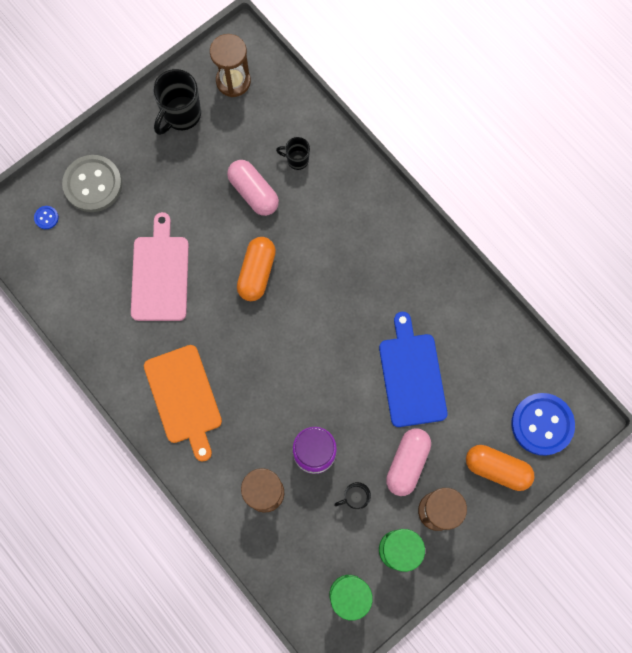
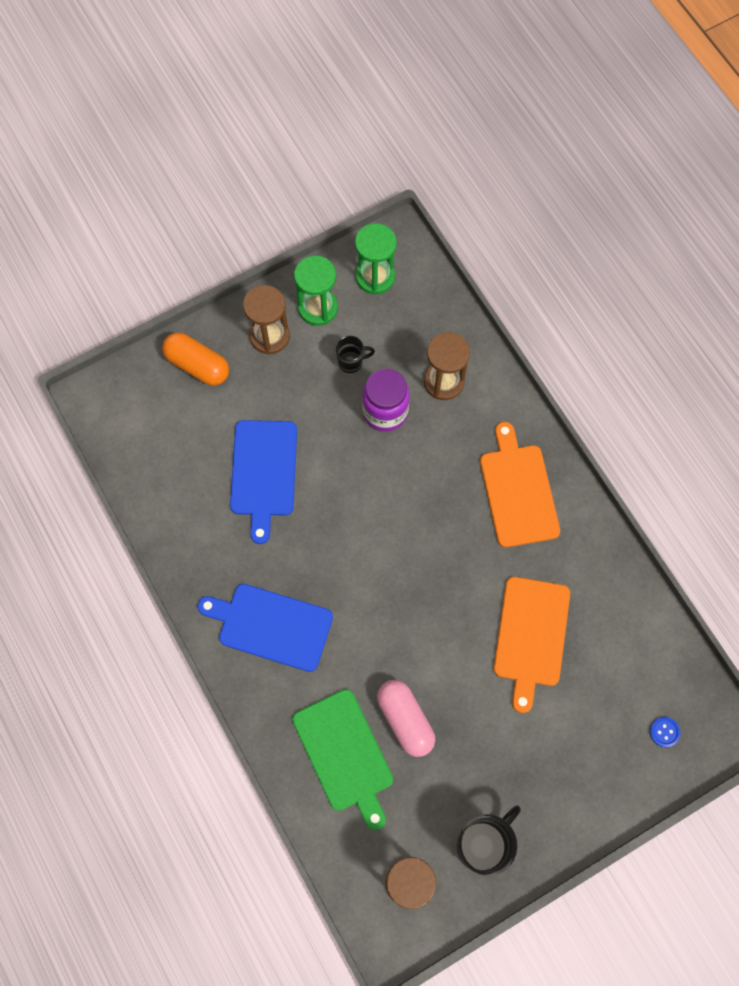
camera: 170 degrees left, 5 degrees down
grey button [62,155,122,212] -> none
pink cutting board [131,212,189,321] -> orange cutting board [494,577,570,713]
orange capsule [237,237,276,301] -> none
black mug [276,137,310,170] -> green cutting board [292,689,393,830]
pink capsule [386,428,431,496] -> none
blue button [511,393,575,456] -> none
none -> blue cutting board [198,584,333,672]

